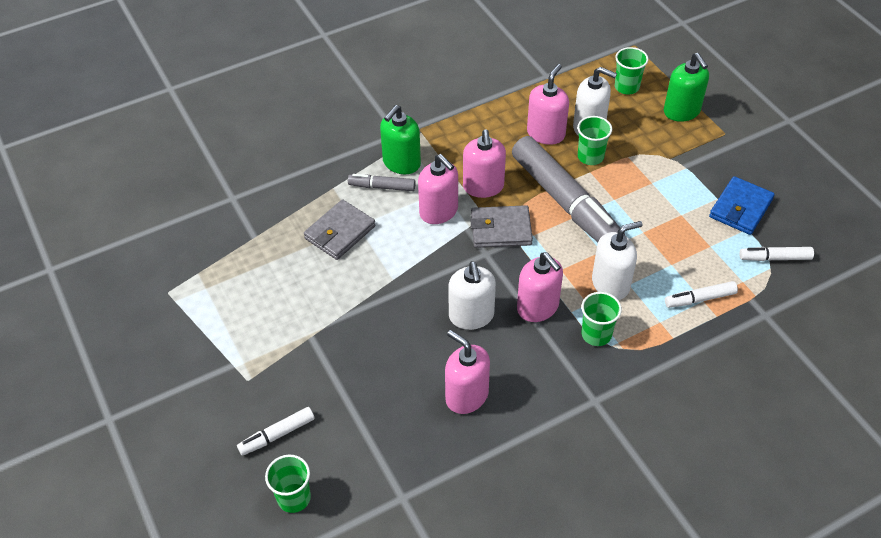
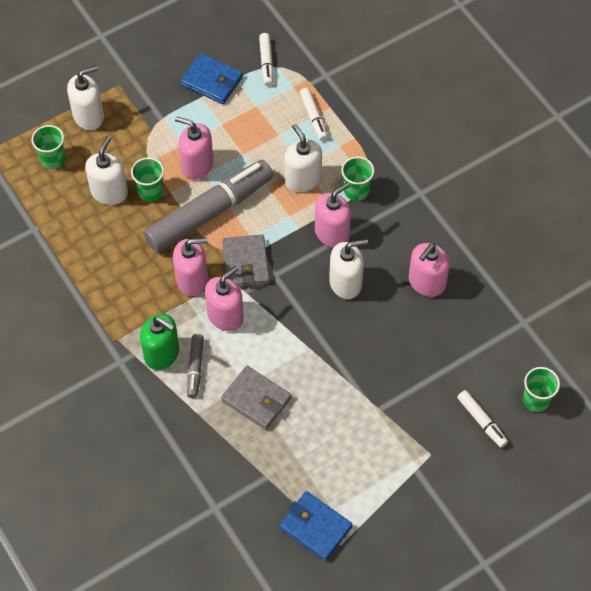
camera: 95 degrees left, 10 degrees up
pink soap dispenser [527,64,569,145] -> pink soap dispenser moved to [175,116,214,180]
green soap dispenser [664,53,709,122] -> white soap dispenser [67,66,104,130]
none -> blue wallet [279,491,353,561]

